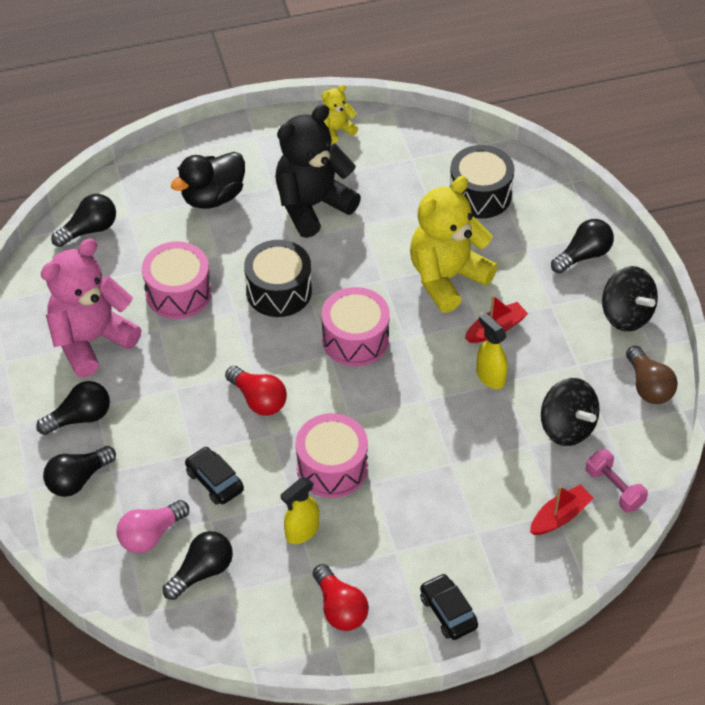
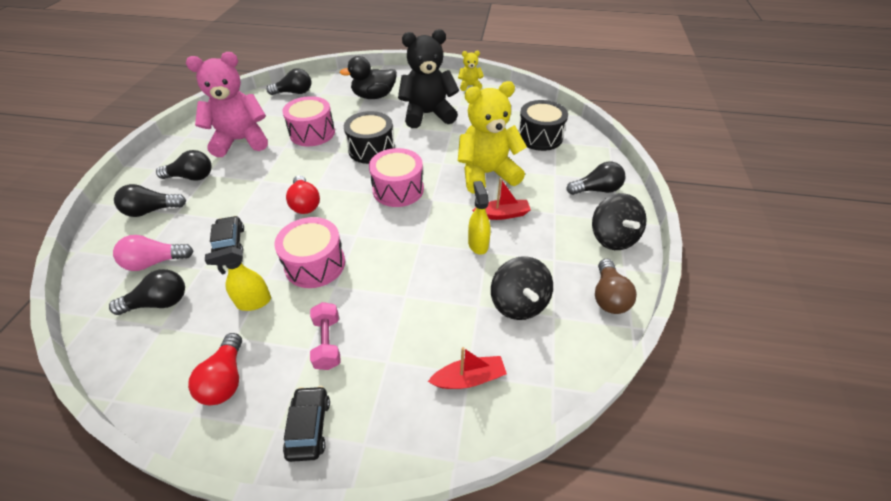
camera: 25 degrees right, 5 degrees down
pink dumbbell [586,449,648,512] -> pink dumbbell moved to [310,302,341,370]

